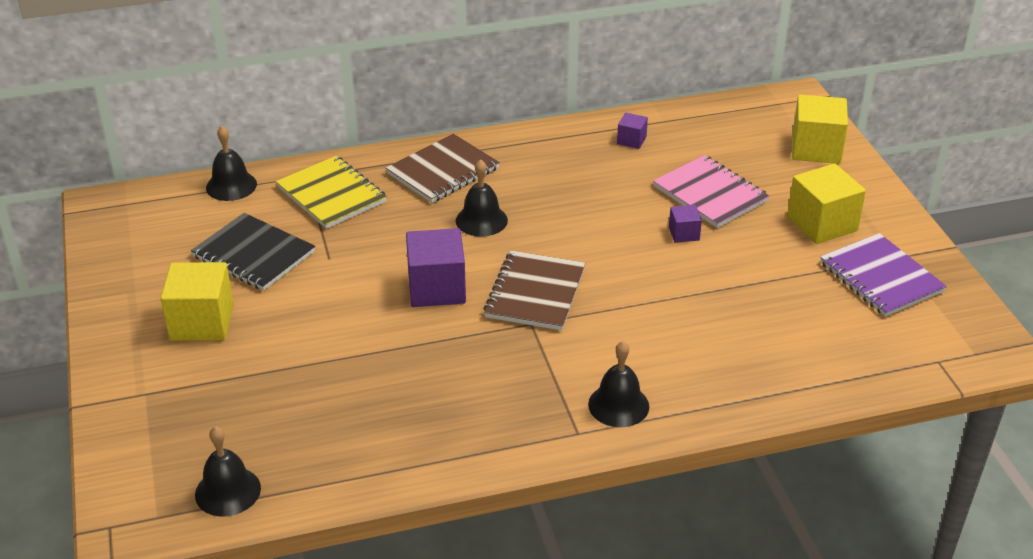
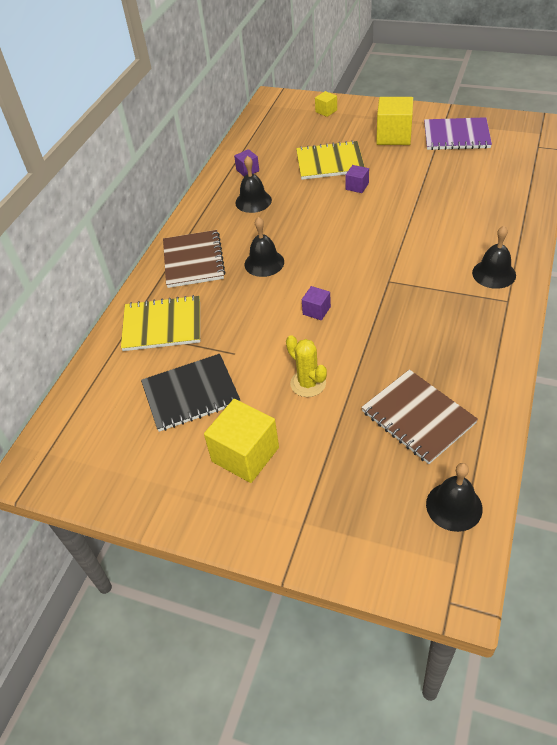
camera: 50 degrees left, 10 degrees up
black bell [206,126,257,201] -> black bell moved to [235,156,272,213]
purple cube [406,228,466,307] -> purple cube [302,286,331,320], size x0.50
brown notebook [484,251,586,331] -> brown notebook moved to [361,369,478,464]
pink notebook [653,155,770,228] -> yellow notebook [296,140,365,180]
yellow cube [792,95,848,164] -> yellow cube [315,91,337,117], size x0.50
none -> yellow cactus [286,335,327,397]

